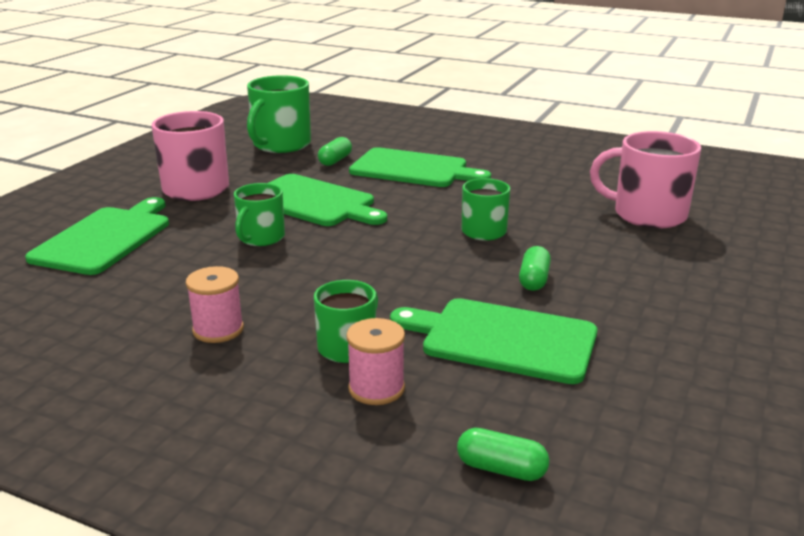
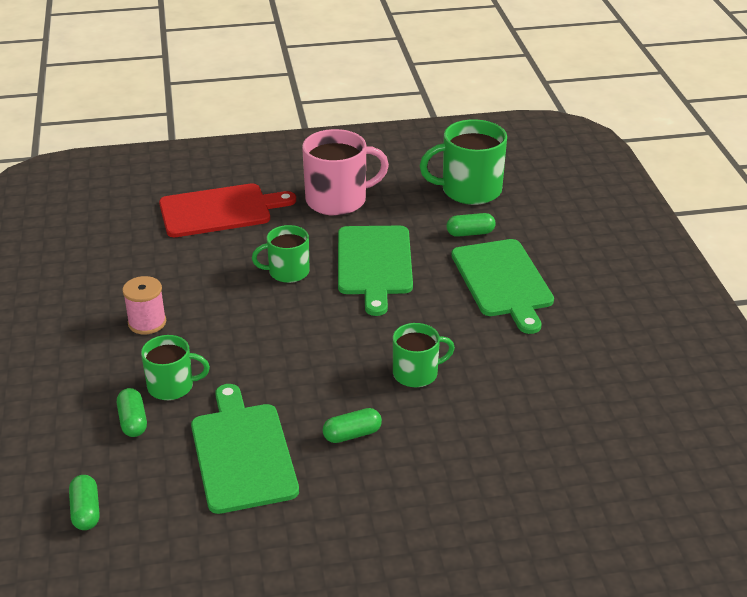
camera: 55 degrees right, 10 degrees up
green cutting board [25,197,169,275] -> red cutting board [159,183,296,237]
pink spool [346,318,405,405] -> green capsule [117,388,147,437]
pink mug [590,131,701,228] -> none

